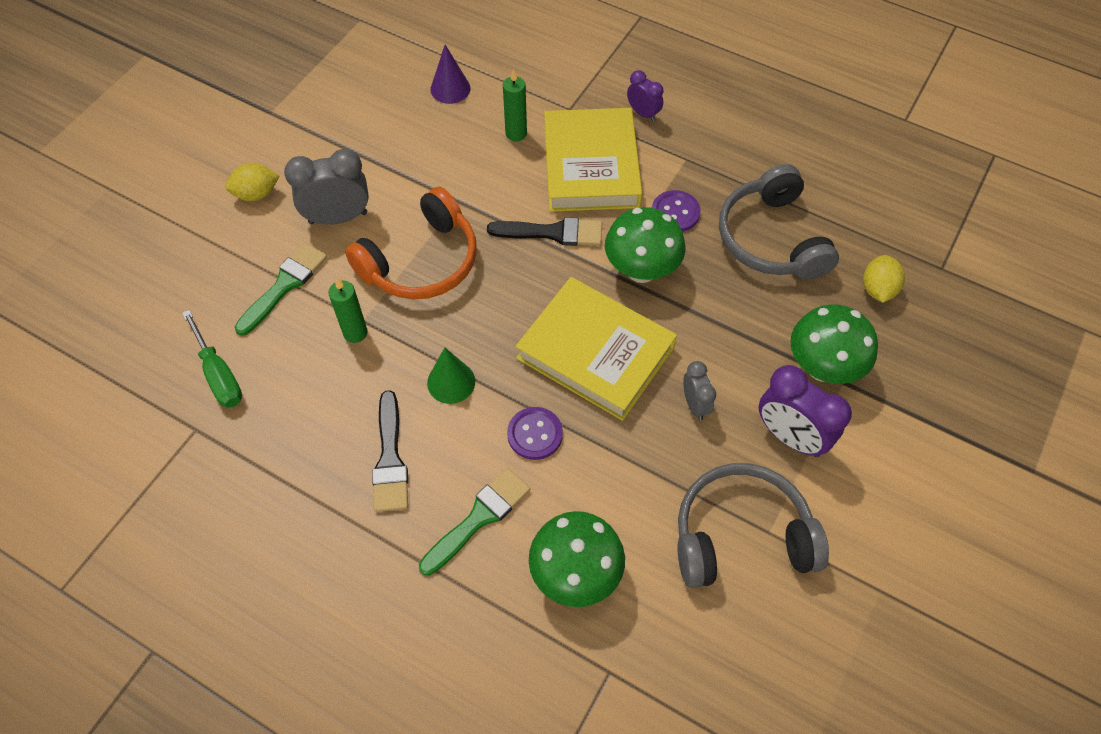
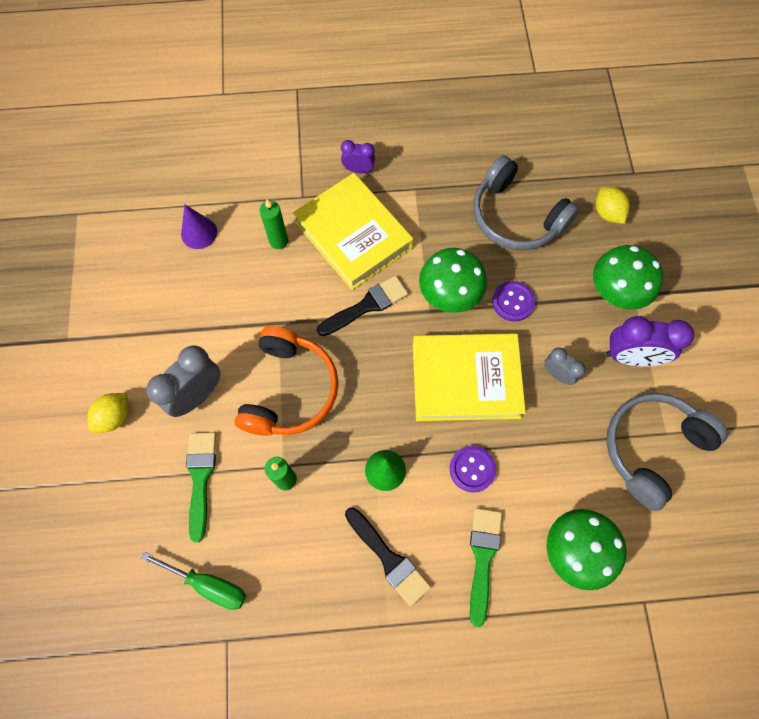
camera: 35 degrees left, 10 degrees up
purple button [652,190,700,232] -> purple button moved to [492,281,535,322]

